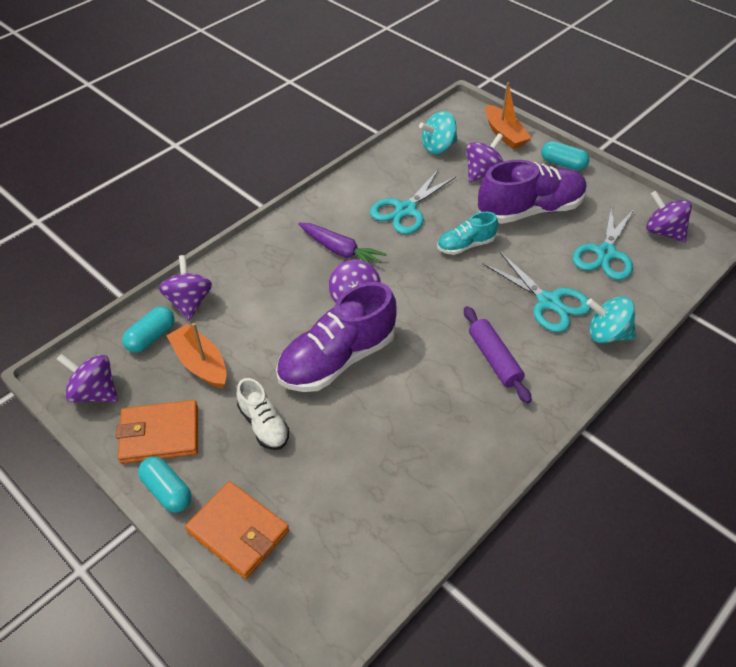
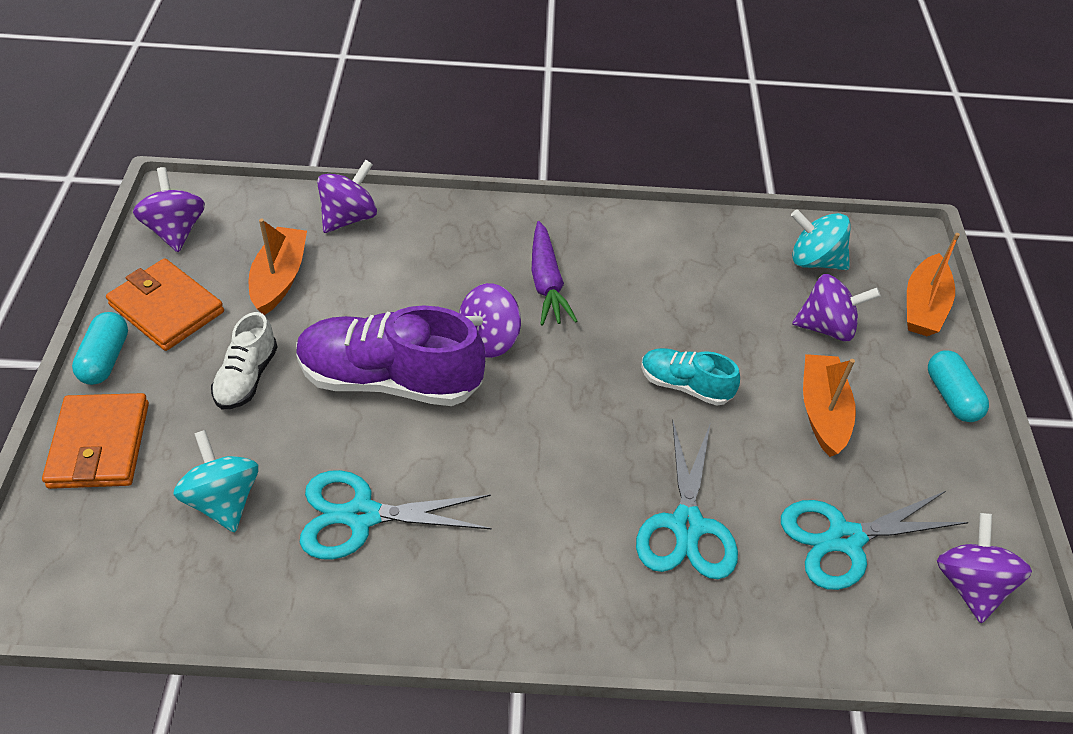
camera: 45 degrees right, 0 degrees up
turquoise capsule [122,306,174,353] -> none
turquoise scissors [370,169,457,234] -> turquoise scissors moved to [300,470,492,559]
purple rolling pin [464,306,532,403] -> none
purple shoe [478,160,587,224] -> orange boat [803,354,856,457]
turquoise spinning top [586,296,636,343] -> turquoise spinning top moved to [173,430,259,532]

